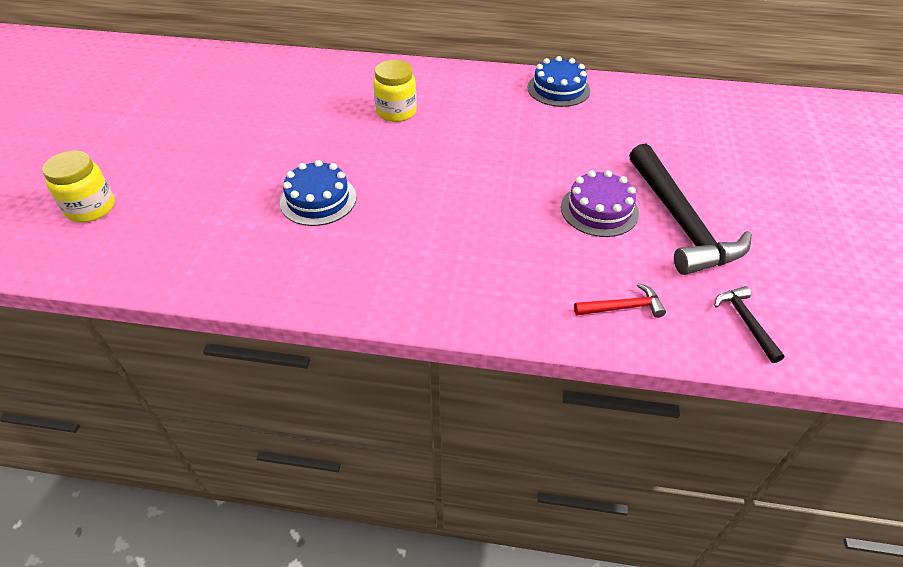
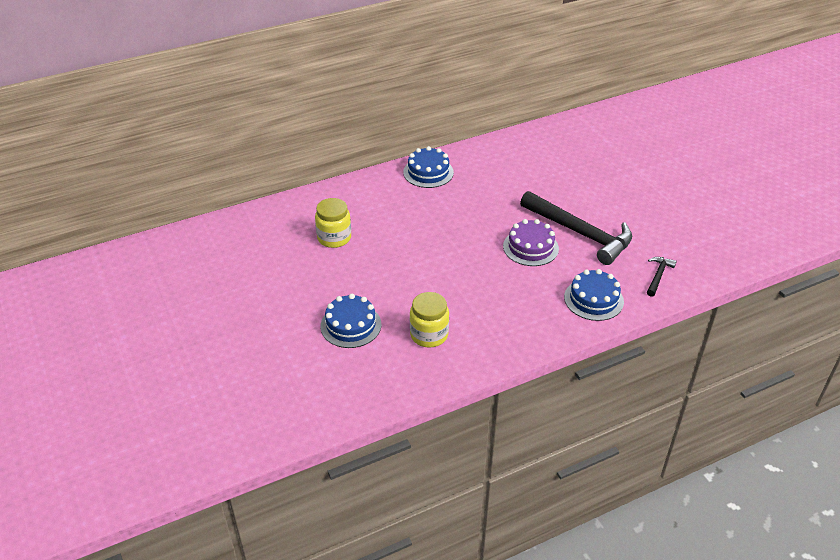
camera: 35 degrees left, 5 degrees down
yellow jar [42,151,115,222] -> yellow jar moved to [410,292,449,348]
red hammer [574,283,666,318] -> blue cake [564,269,624,321]
black hammer [714,286,785,363] -> black hammer turned 75 degrees clockwise [647,257,677,297]

